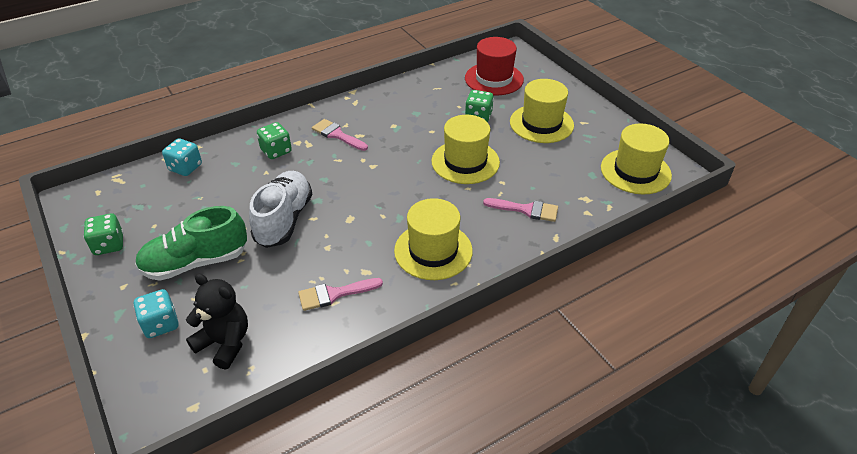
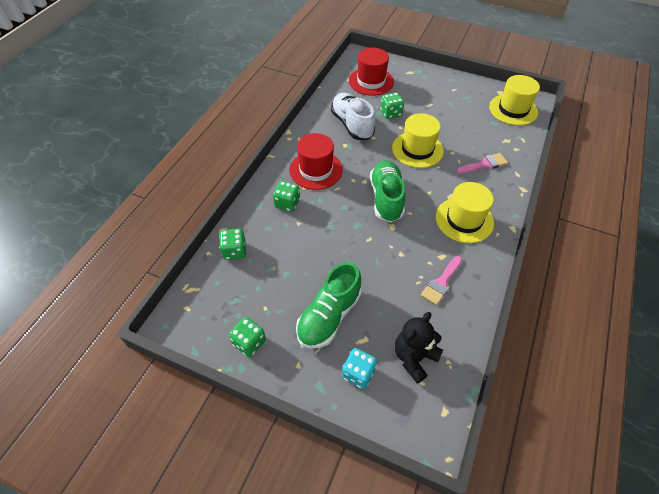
camera: 35 degrees left, 10 degrees up
turquoise dice [162,138,202,176] -> green dice [219,229,246,260]
black teddy bear [186,273,248,369] -> black teddy bear turned 45 degrees counterclockwise [395,312,443,383]
white shoe [249,171,313,248] -> white shoe moved to [331,93,375,140]
pink brush [312,119,368,151] -> red hat [289,133,343,190]
yellow hat [510,79,574,143] -> none
none -> green shoe [370,160,406,222]

